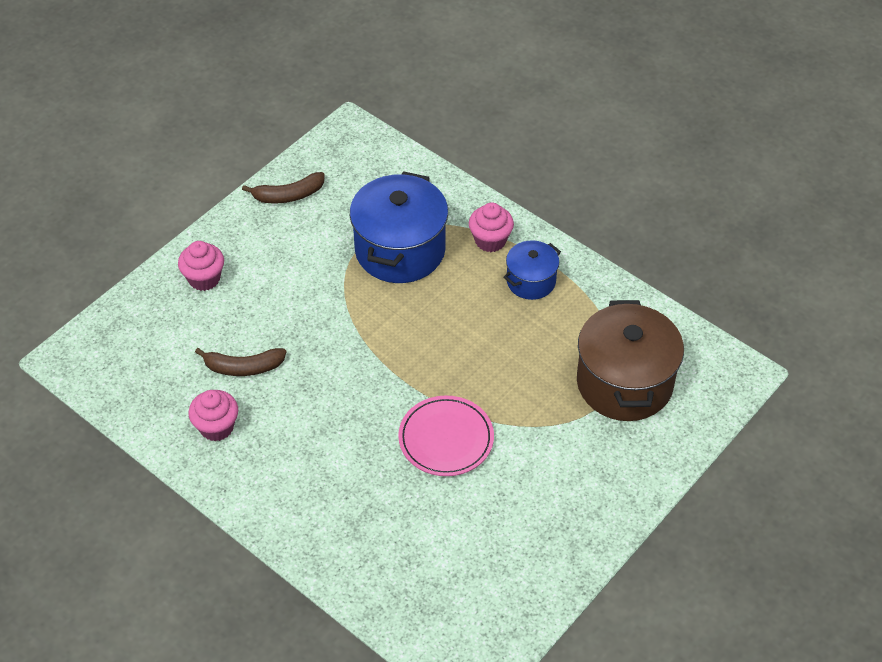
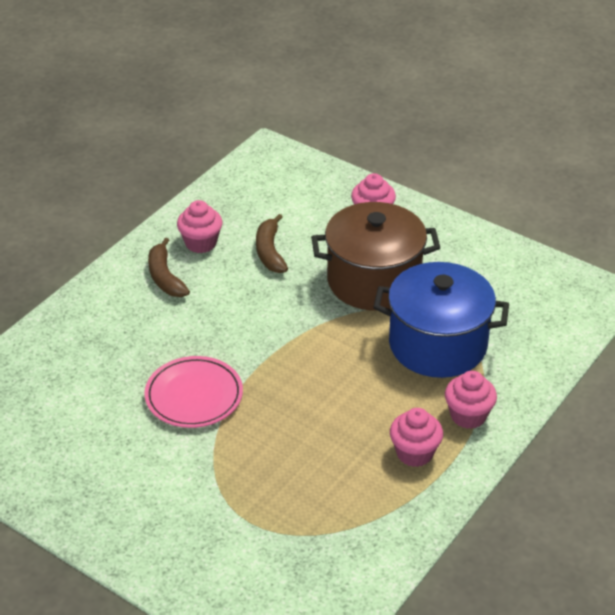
camera: 85 degrees right, 10 degrees down
brown banana [242,172,325,203] -> brown banana moved to [148,238,190,297]
blue pot [503,240,561,300] -> pink cupcake [390,408,443,467]
brown pot [577,300,684,421] -> brown pot moved to [311,202,440,311]

